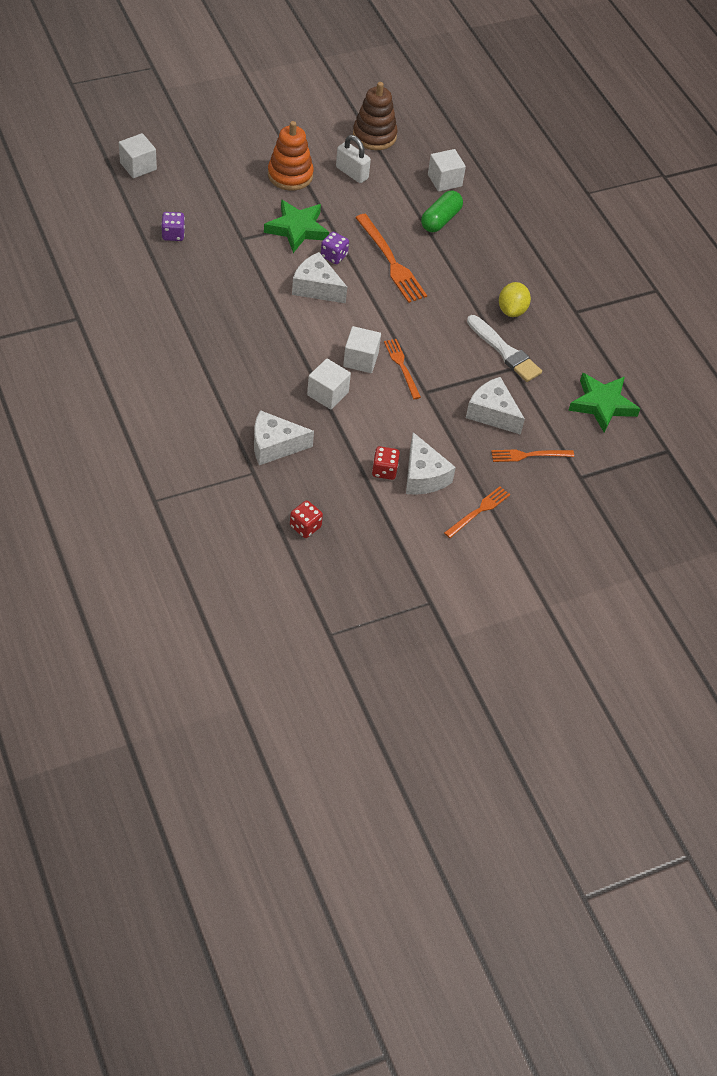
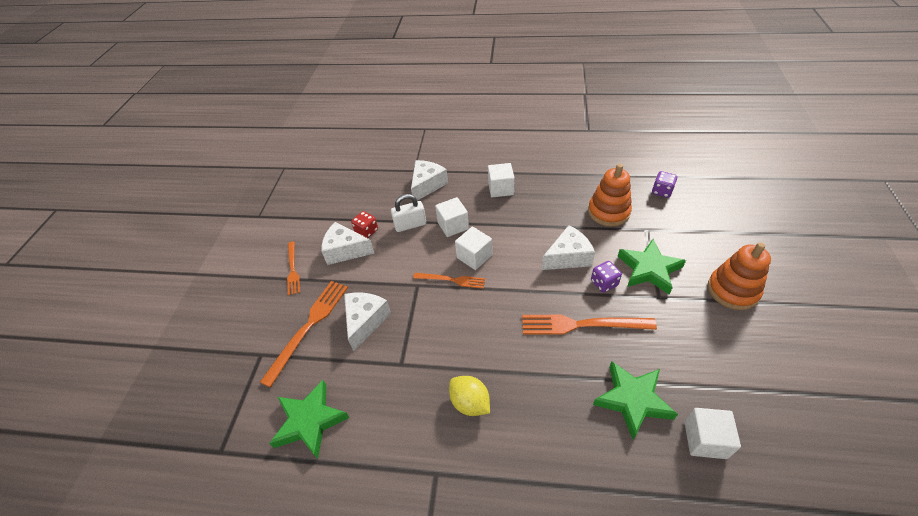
camera: 130 degrees right, 5 degrees down
white cube [119,133,157,178] -> white cube moved to [488,163,515,197]
red dice [290,500,323,538] -> none
white padlock [336,135,371,183] -> white padlock moved to [391,194,426,232]
brown stacking toy [353,82,398,150] -> none
green capsule [421,191,463,232] -> green star [593,361,678,439]
white cheese [466,377,525,435] -> white cheese turned 60 degrees counterclockwise [344,293,391,351]
white brush [467,315,542,382] -> none
orange fork [491,450,574,462] -> orange fork [260,281,348,387], size x1.65
none -> orange stacking toy [588,164,632,227]

